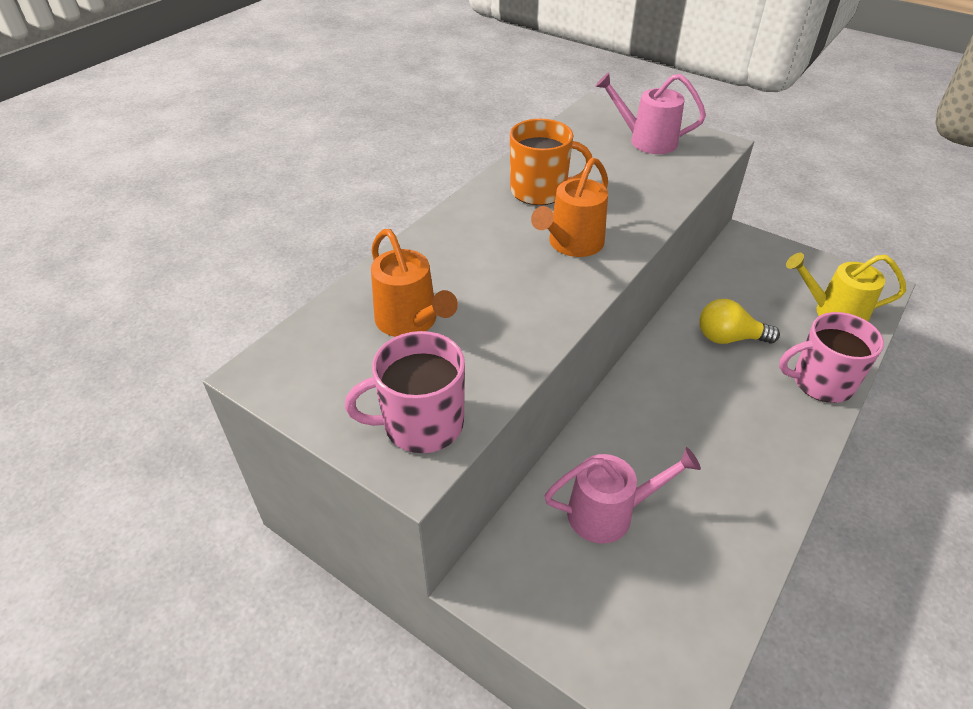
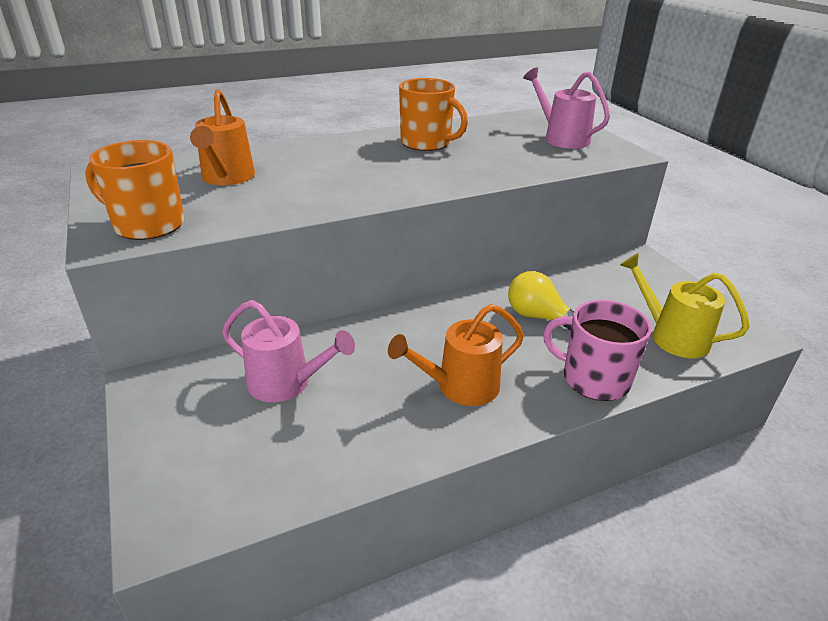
camera: 30 degrees right, 10 degrees down
pink mug [345,331,465,453] -> orange mug [85,140,184,240]
orange watering can [531,157,608,257] -> orange watering can moved to [388,304,524,406]

